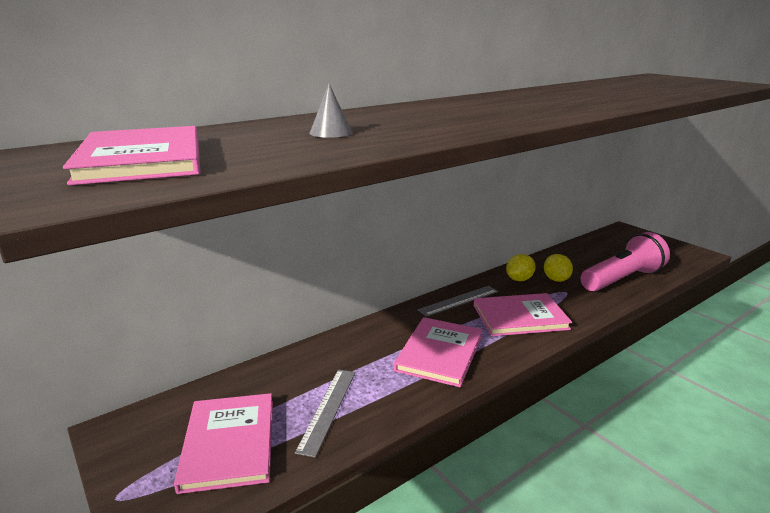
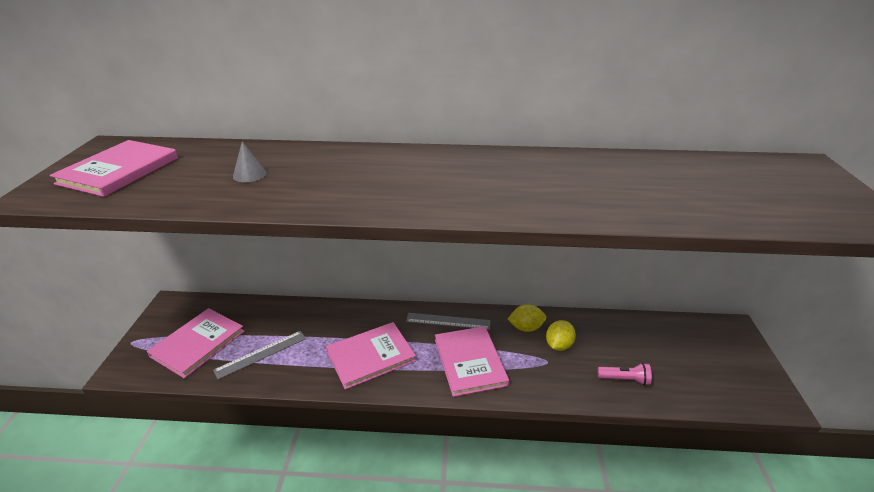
camera: 40 degrees right, 10 degrees up
pink book [474,293,572,336] -> pink book turned 45 degrees clockwise [435,326,509,397]
pink flashlight [581,232,670,291] -> pink flashlight [598,363,652,386], size x0.46

